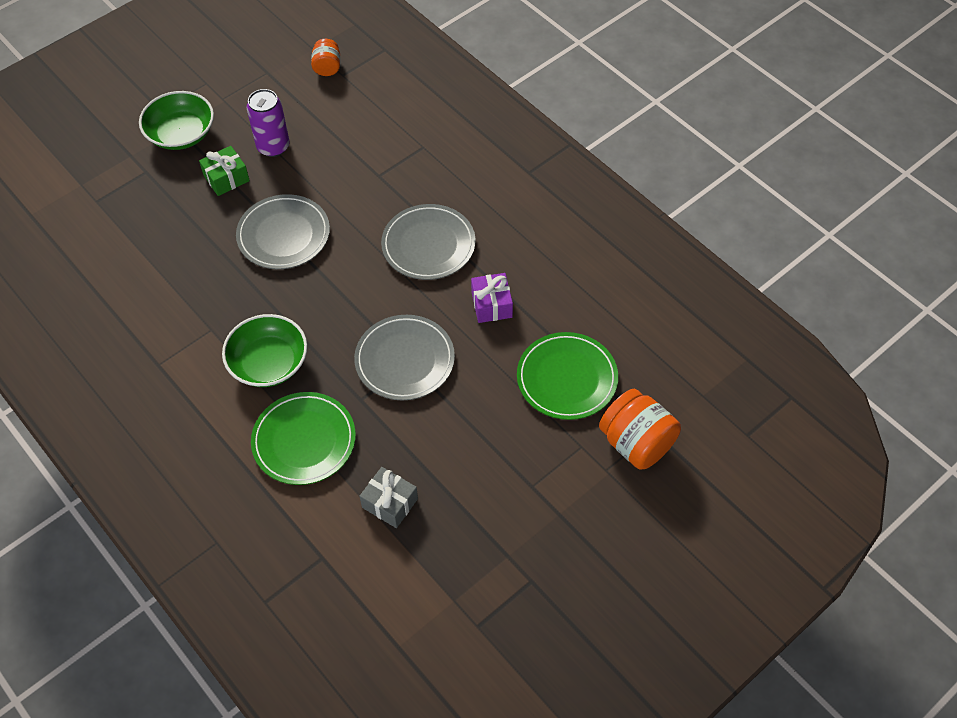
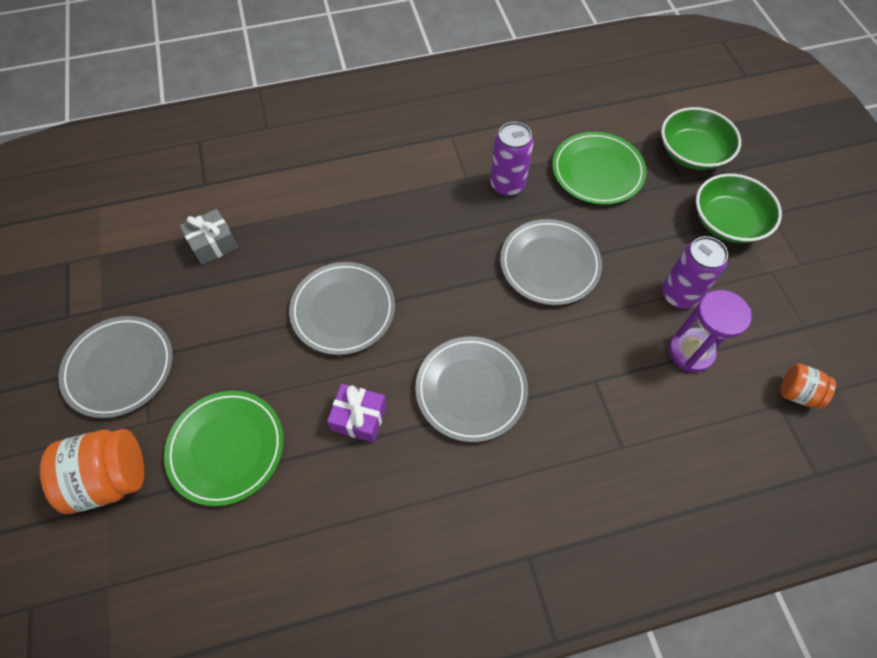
camera: 115 degrees right, 5 degrees up
green gift [199,146,250,196] -> none
green bowl [222,314,307,387] -> green bowl moved to [661,107,741,170]
green plate [251,392,356,485] -> green plate moved to [552,132,647,205]
none -> grey plate [58,316,173,418]
none -> purple can [490,122,534,196]
none -> purple hourglass [668,290,752,372]

